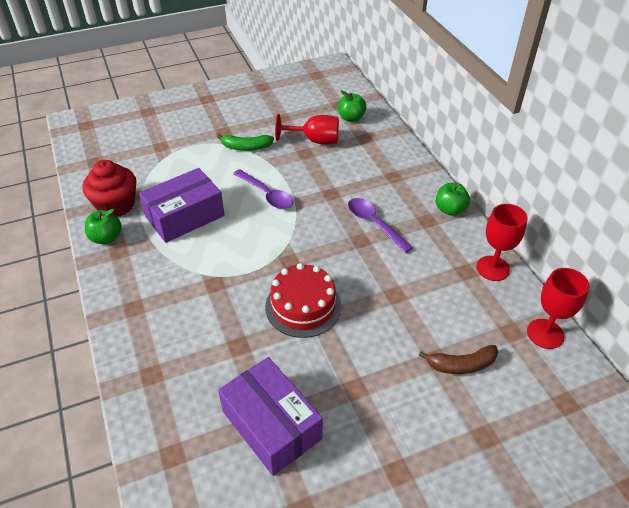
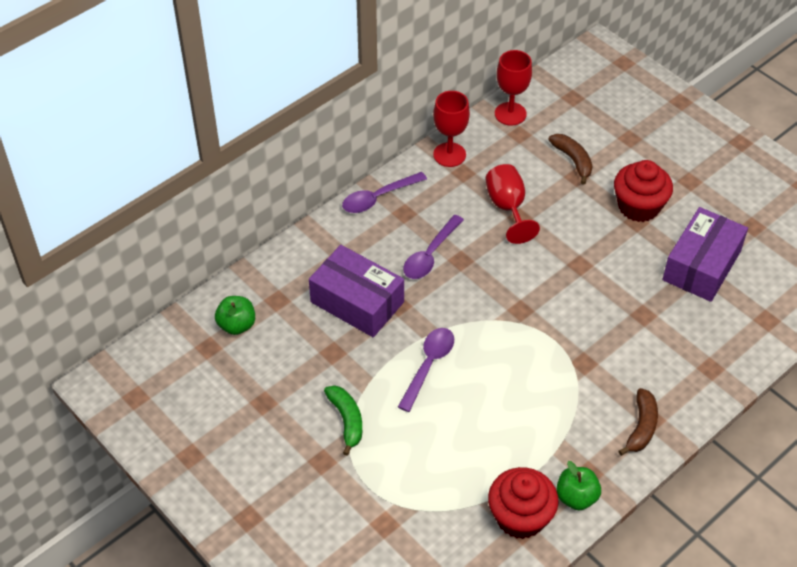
camera: 110 degrees left, 5 degrees up
purple box [139,168,225,243] -> purple box moved to [309,245,404,337]
red cake [265,263,342,338] -> none
red goblet [275,114,339,144] -> red goblet moved to [485,164,540,244]
green apple [436,183,470,216] -> purple spoon [342,172,427,213]
none -> red cupcake [614,160,673,222]
none -> brown banana [619,388,658,456]

